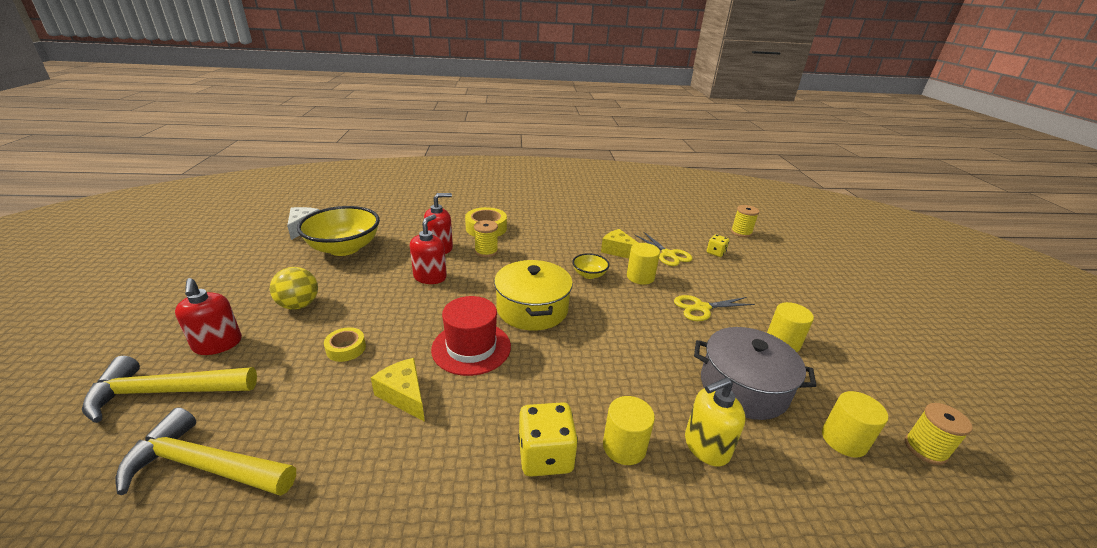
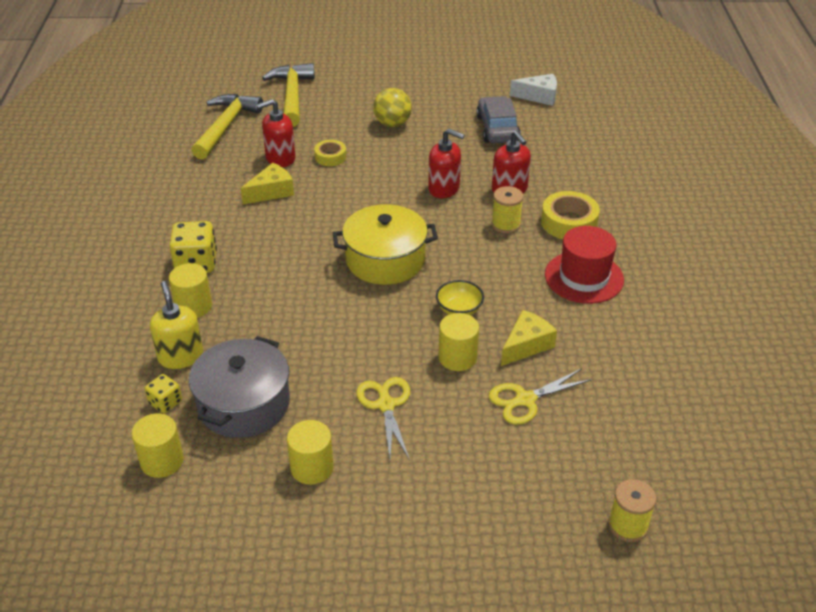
camera: 95 degrees right, 10 degrees up
red soap dispenser [175,278,242,355] -> red soap dispenser moved to [257,99,296,167]
yellow bowl [297,206,380,256] -> grey car [476,96,521,143]
red hat [431,296,511,376] -> red hat moved to [545,226,624,304]
yellow dice [707,234,729,257] -> yellow dice moved to [145,374,182,414]
yellow spool [905,403,973,465] -> none

